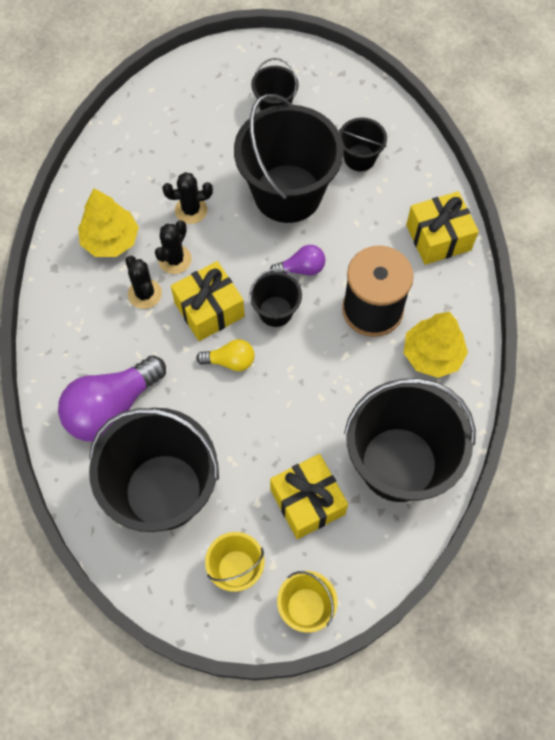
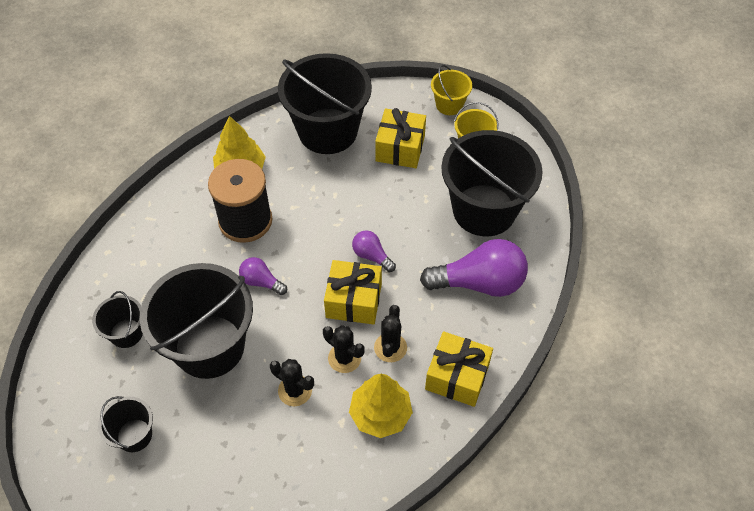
camera: 140 degrees left, 10 degrees down
black cactus [155,220,192,274] -> black cactus turned 60 degrees clockwise [323,325,365,373]
yellow light bulb [196,339,255,371] -> purple light bulb [352,230,396,272]
black bucket [249,268,302,327] -> none
yellow gift [406,191,479,265] -> yellow gift moved to [425,331,493,407]

